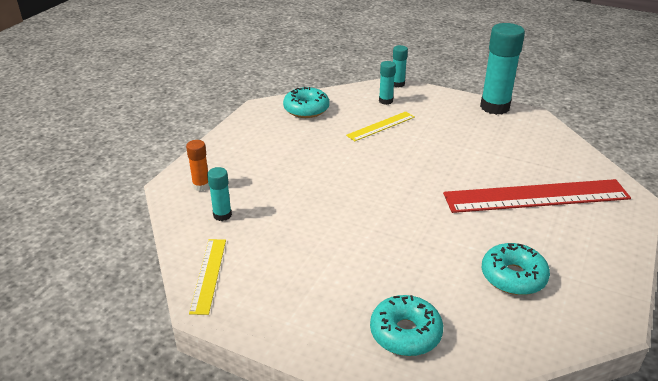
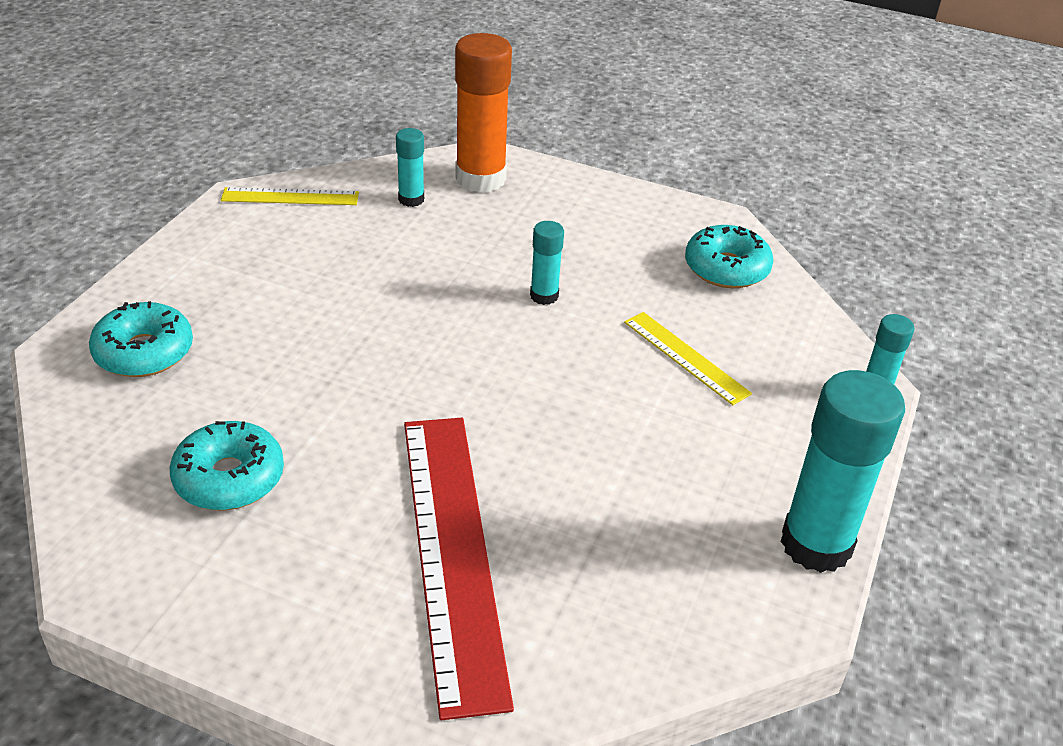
camera: 85 degrees right, 5 degrees up
orange glue stick [186,140,209,191] -> orange glue stick [455,33,512,193], size x2.01
turquoise glue stick [379,61,396,105] -> turquoise glue stick moved to [530,221,564,305]

